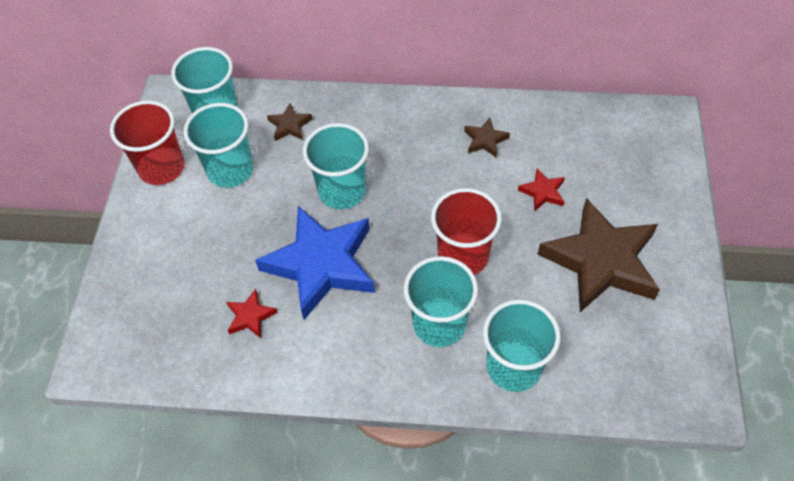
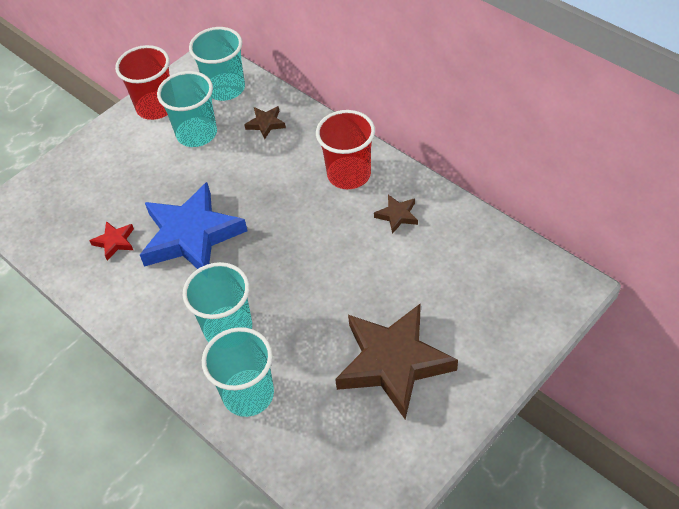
camera: 40 degrees right, 5 degrees down
turquoise cup [303,123,369,209] -> none
red cup [431,188,502,275] -> red cup moved to [316,110,375,189]
red star [518,168,565,212] -> none

